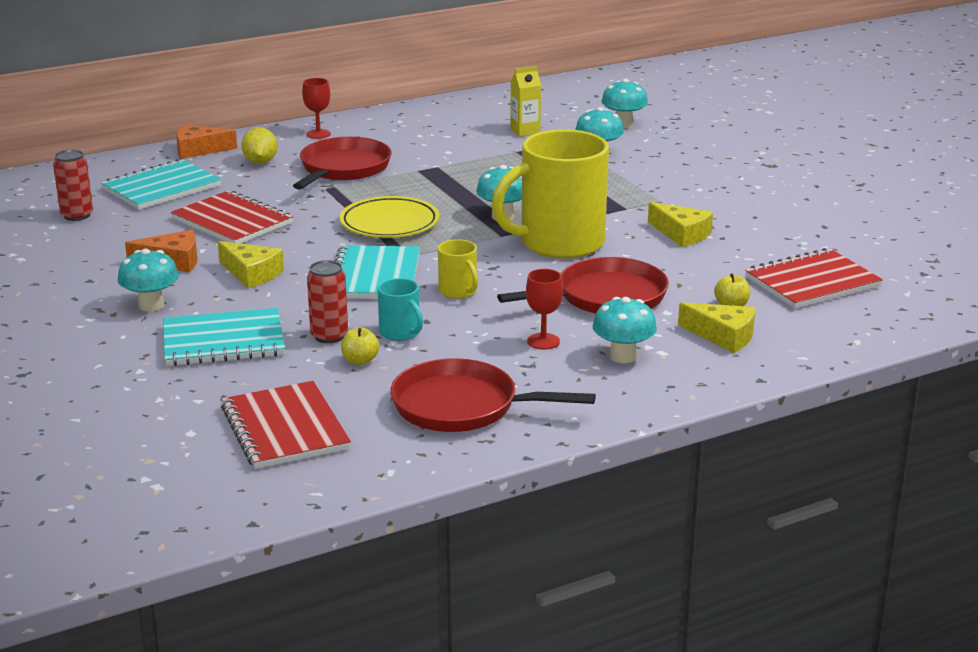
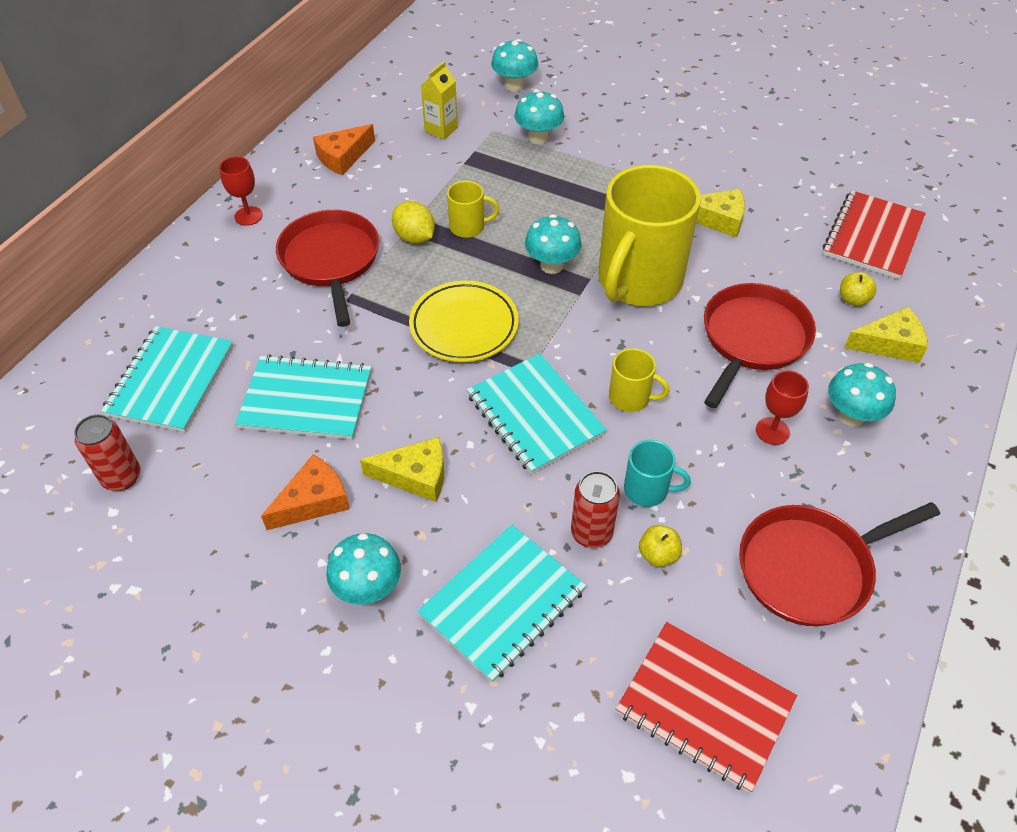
camera: 35 degrees left, 25 degrees up
red notebook [171,190,293,244] -> turquoise notebook [235,354,372,440]
orange cheese [176,125,237,159] -> orange cheese moved to [313,124,375,176]
yellow lemon [241,127,278,164] -> yellow lemon moved to [392,201,435,244]
none -> yellow mug [447,181,499,238]

